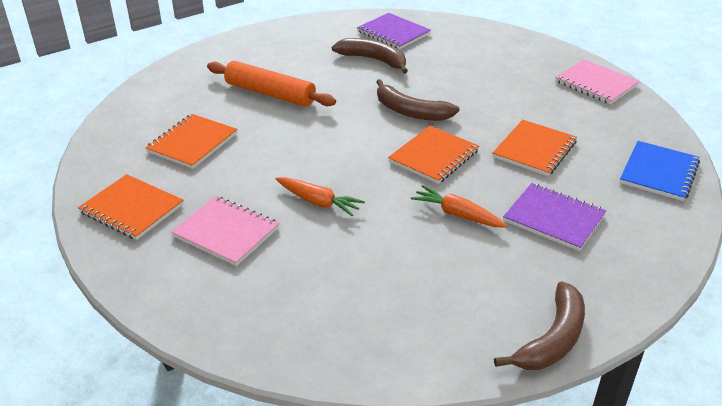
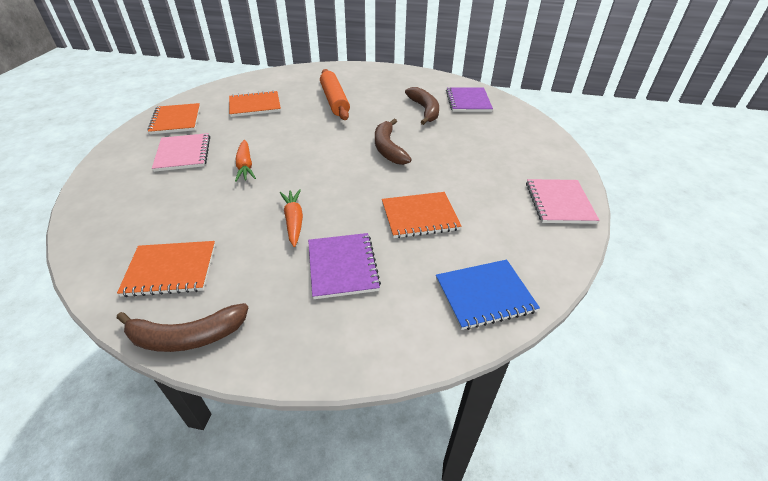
camera: 45 degrees right, 5 degrees up
orange notebook [388,126,479,184] -> orange notebook moved to [117,241,215,297]

